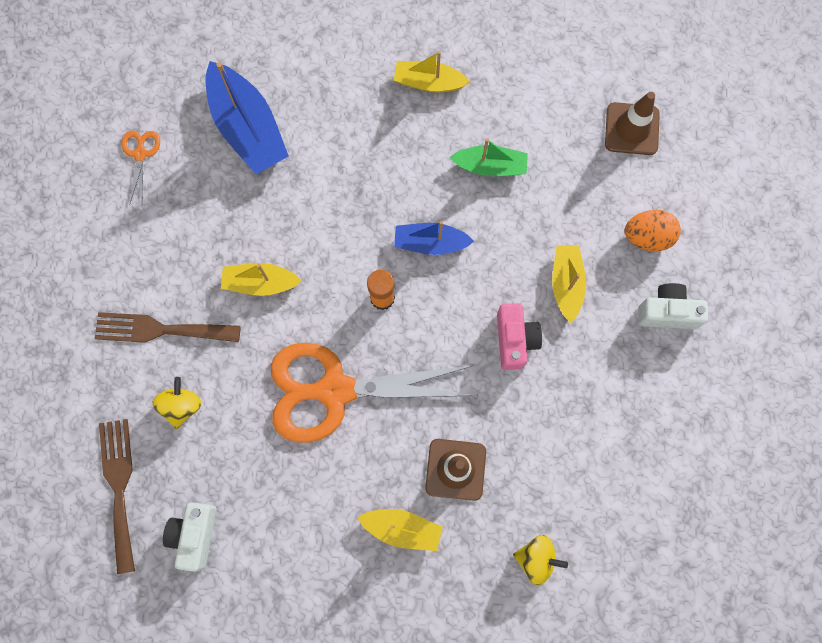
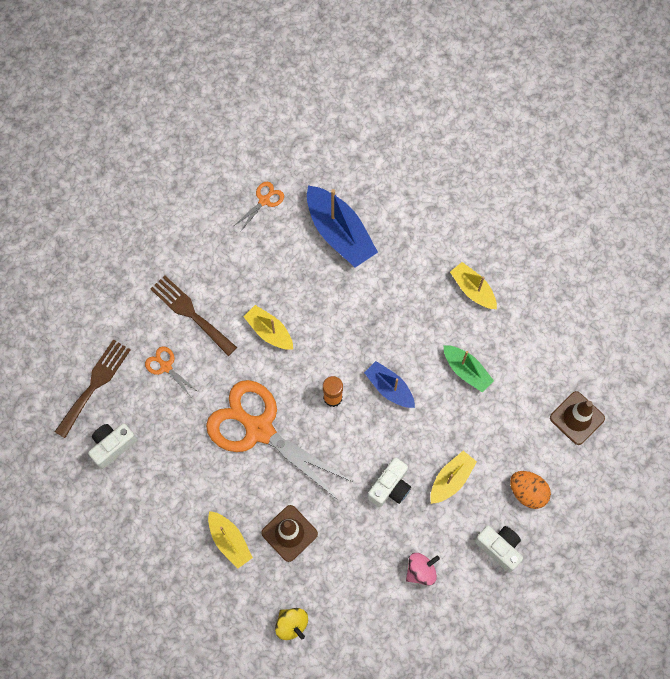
camera: 40 degrees right, 5 degrees down
yellow spinning top [153,377,201,429] -> orange scissors [145,347,198,397]
blue boat [206,61,289,174] -> blue boat turned 45 degrees counterclockwise [307,185,378,268]
pink camera [497,303,542,370] -> white camera [368,457,411,507]
none -> pink spinning top [406,553,440,585]

